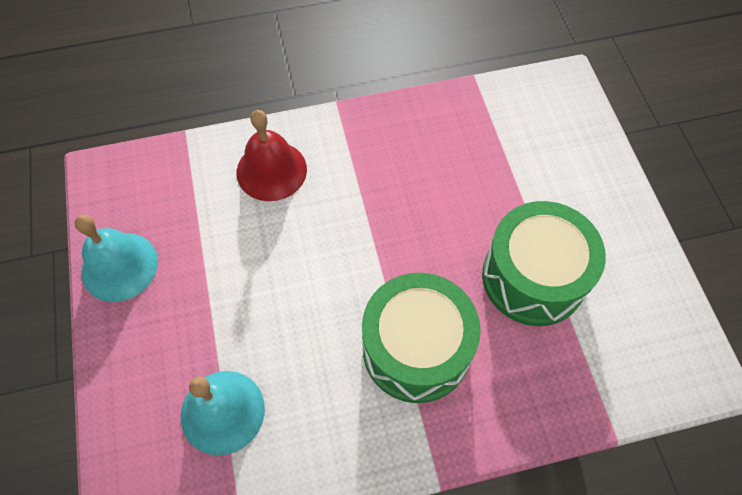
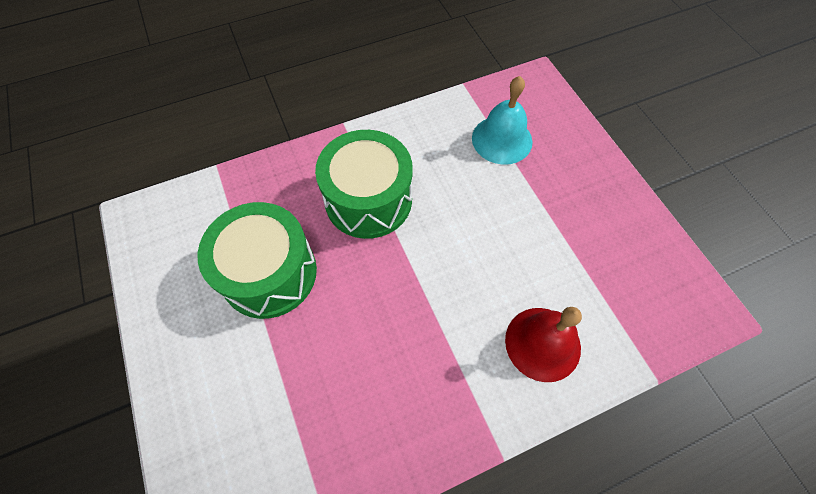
camera: 170 degrees right, 0 degrees up
turquoise bell [74,214,158,302] -> none

